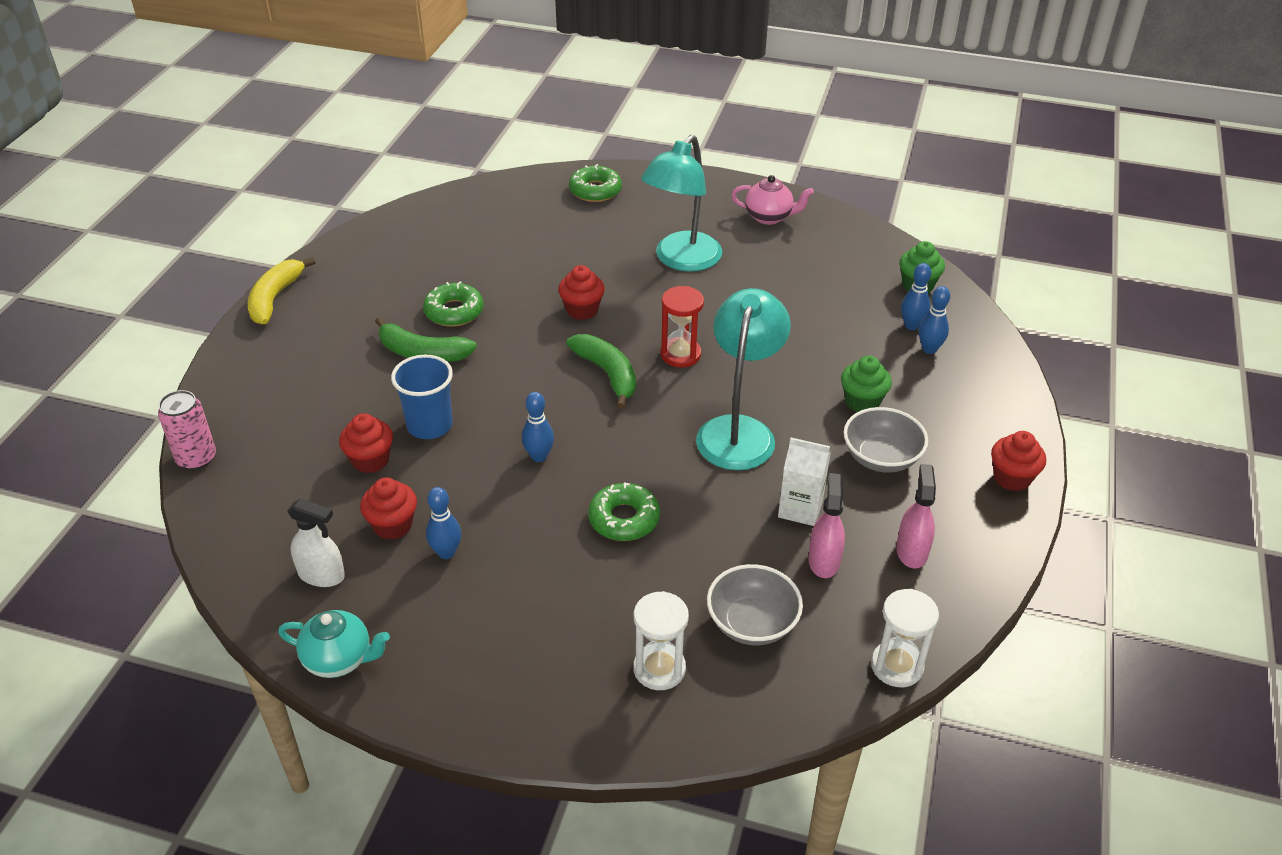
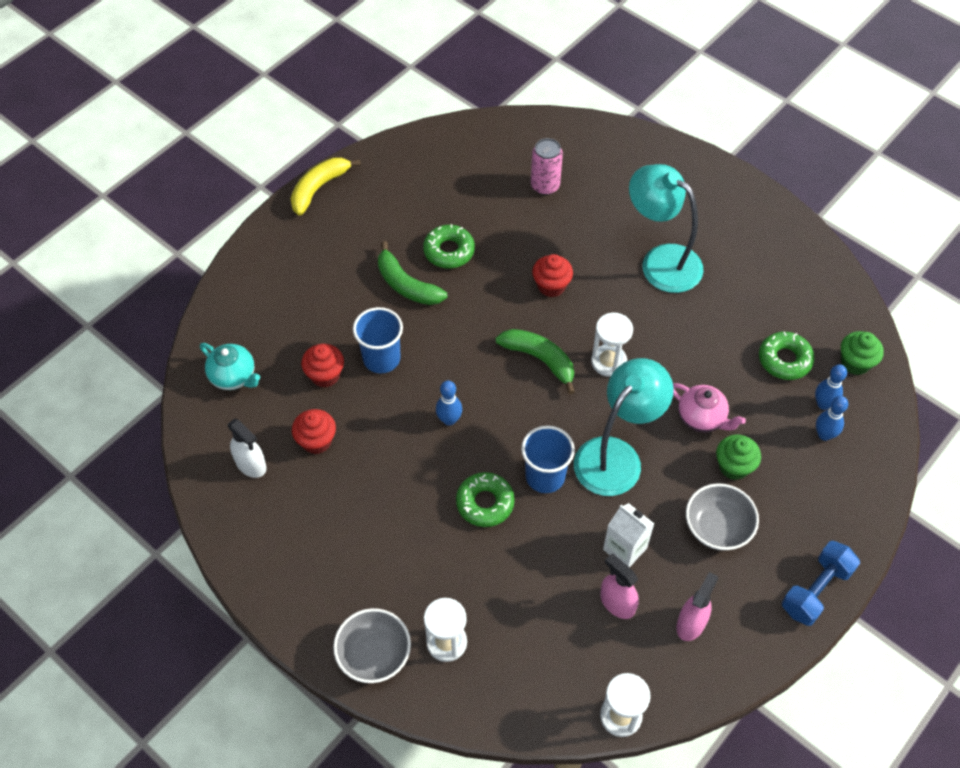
camera: 25 degrees right, 15 degrees up
pink can [158,390,216,470] -> pink can moved to [531,138,563,195]
turquoise teapot [278,610,390,678] -> turquoise teapot moved to [200,343,260,390]
blue bowling pin [426,487,462,559] -> none
green banana [566,334,636,409] -> green banana turned 45 degrees counterclockwise [496,329,575,394]
green donut [569,164,622,202] -> green donut moved to [759,332,815,380]
turquoise lamp [641,135,722,272] -> turquoise lamp turned 75 degrees clockwise [629,164,703,293]
red hourglass [660,286,704,368] -> white hourglass [591,313,633,377]
grey bowl [707,564,803,645] -> grey bowl moved to [333,608,411,683]
pink teapot [731,175,814,225] -> pink teapot moved to [673,383,746,433]
pink spray bottle [808,473,845,578] -> pink spray bottle turned 75 degrees counterclockwise [600,554,639,619]
red cupcake [991,431,1046,491] -> blue dumbbell [782,541,860,626]
none -> blue cup [521,425,575,493]

